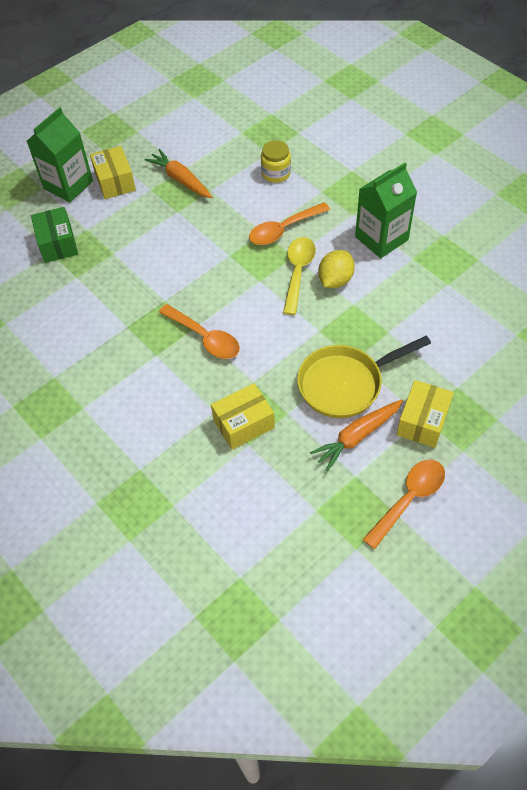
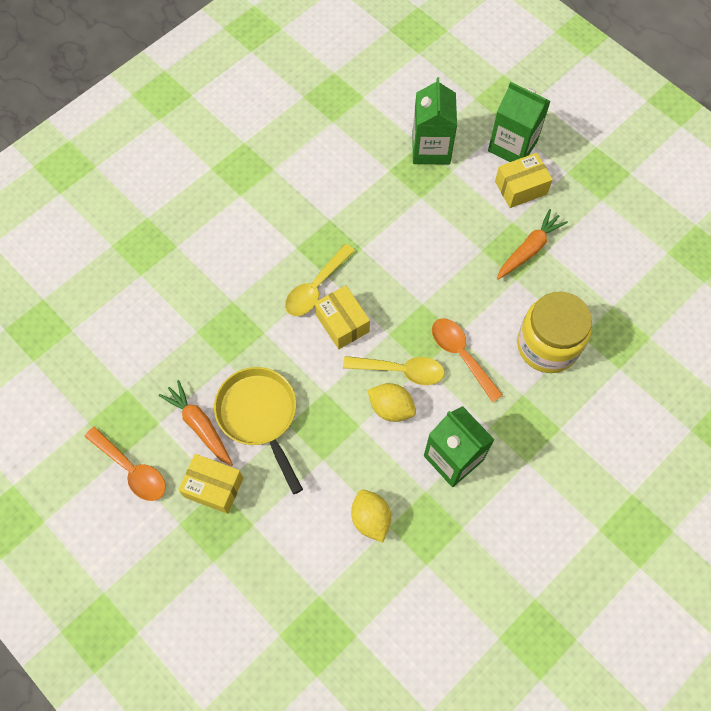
camera: 85 degrees right, 10 degrees up
green box [31,207,78,263] -> green carton [412,77,457,164]
orange spoon [159,304,240,359] -> yellow spoon [285,244,355,316]
yellow box [211,383,275,450] -> yellow box moved to [315,285,370,349]
yellow jar [261,140,291,183] -> yellow jar [517,291,592,373], size x1.89
none -> yellow lemon [351,490,391,542]

